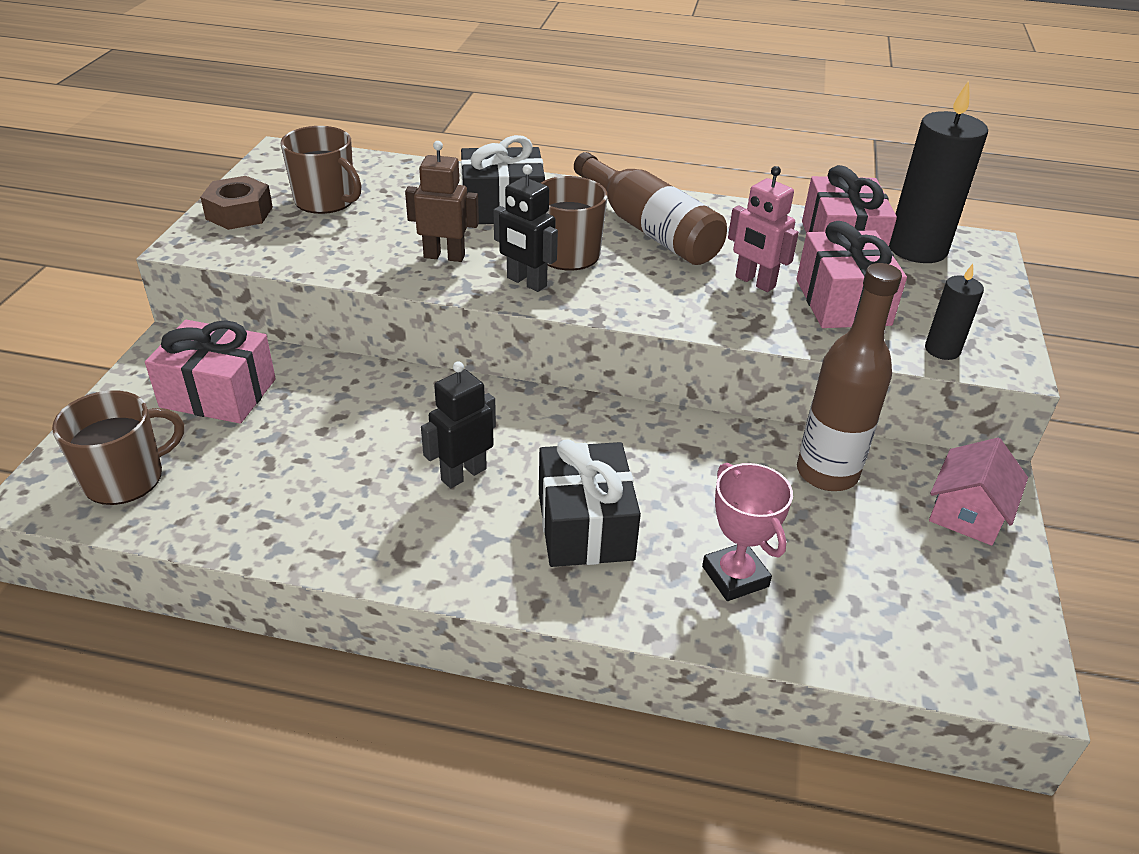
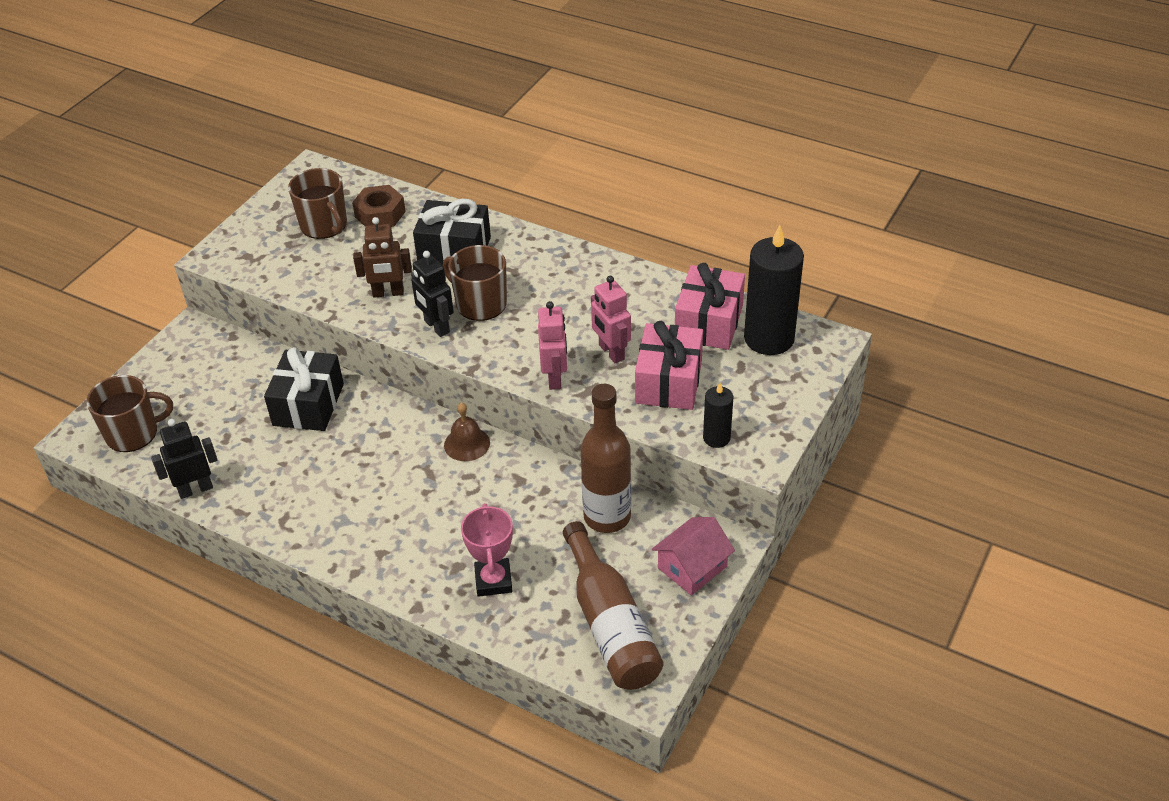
camera: 20 degrees right, 5 degrees up
pink gift [145,320,276,423] -> none
brown nut [200,176,273,230] -> brown nut moved to [352,185,406,227]
brown robot [405,141,479,262] -> brown robot turned 150 degrees clockwise [353,217,412,297]
black robot [421,361,496,488] -> black robot moved to [151,419,218,499]
black gift [539,439,641,567] -> black gift moved to [264,347,344,431]
brown bottle [574,152,727,265] -> brown bottle moved to [563,521,663,690]
none -> brown bell [444,402,490,461]
none -> pink robot [538,301,567,390]

